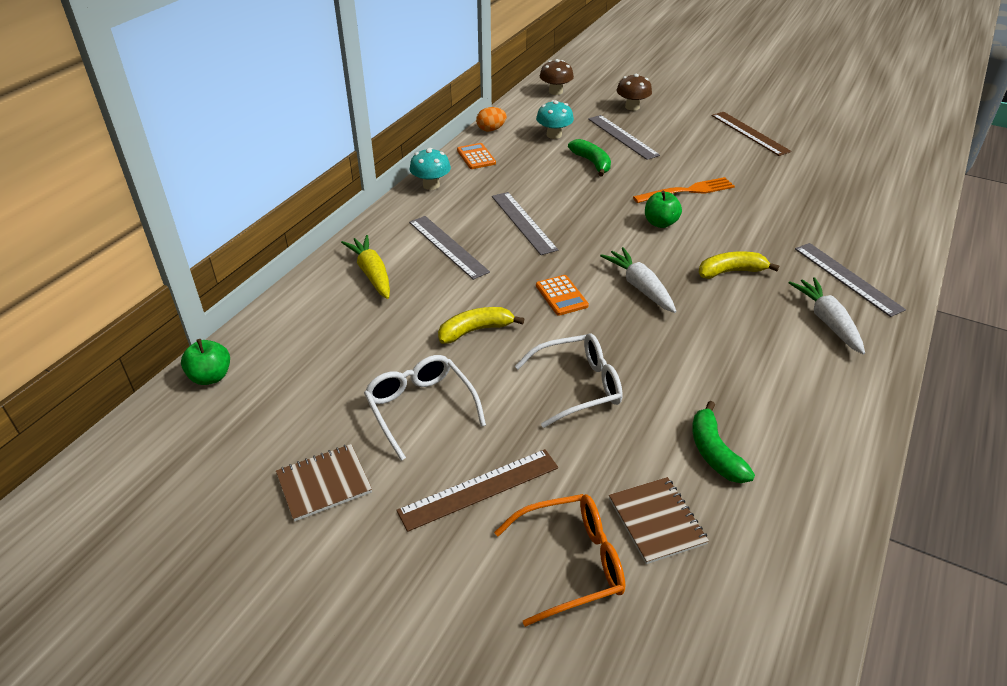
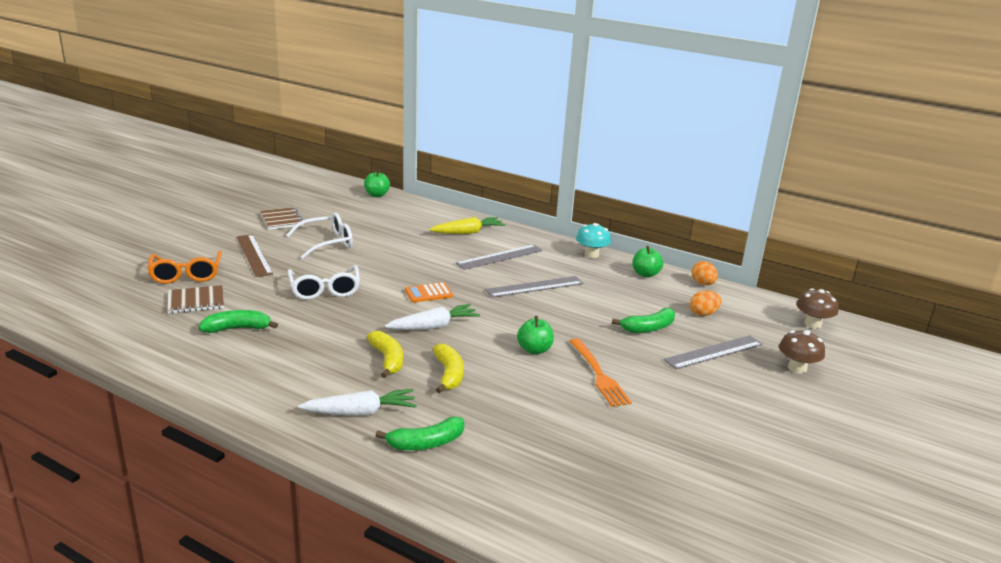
camera: 90 degrees right, 15 degrees down
yellow banana [438,307,524,344] -> yellow banana moved to [367,331,403,378]
orange calculator [457,143,496,169] -> green apple [632,246,663,278]
turquoise mushroom [536,100,574,139] -> orange egg [690,291,722,316]
brown ruler [712,112,792,156] -> none
grey ruler [795,243,906,317] -> green banana [375,416,464,450]

